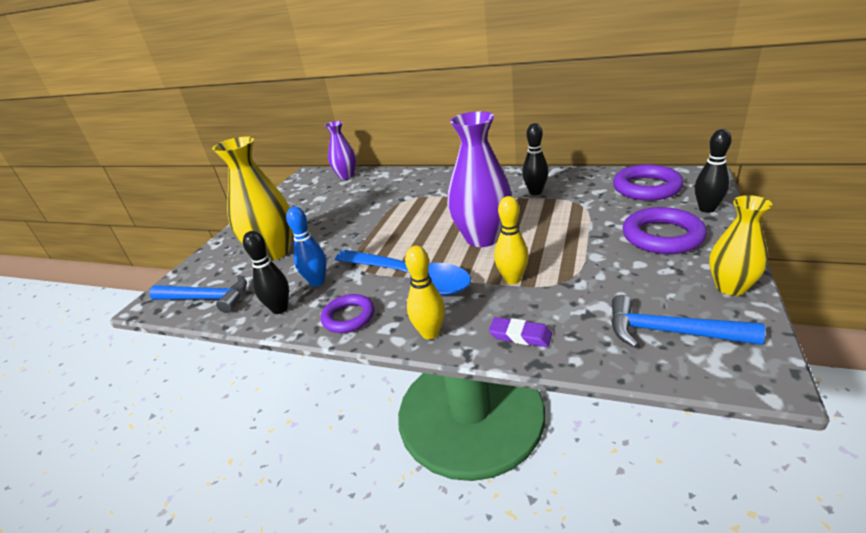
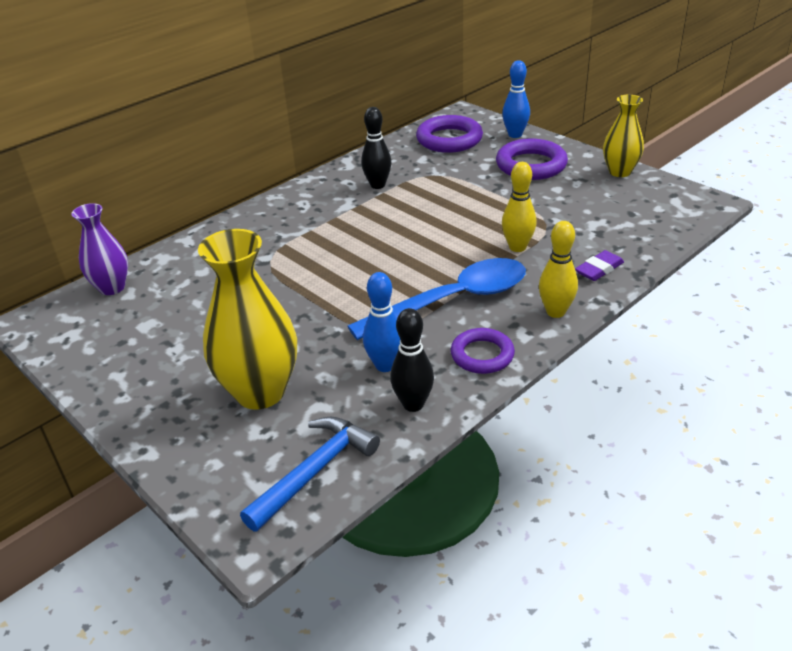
camera: 65 degrees left, 5 degrees up
purple vase [447,111,512,247] -> none
blue hammer [611,295,765,348] -> none
black bowling pin [695,129,732,213] -> blue bowling pin [502,60,530,138]

